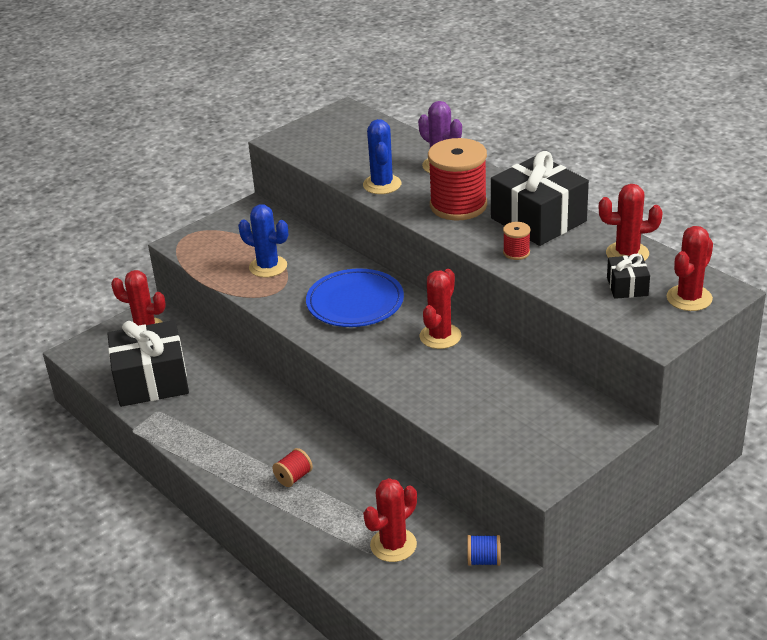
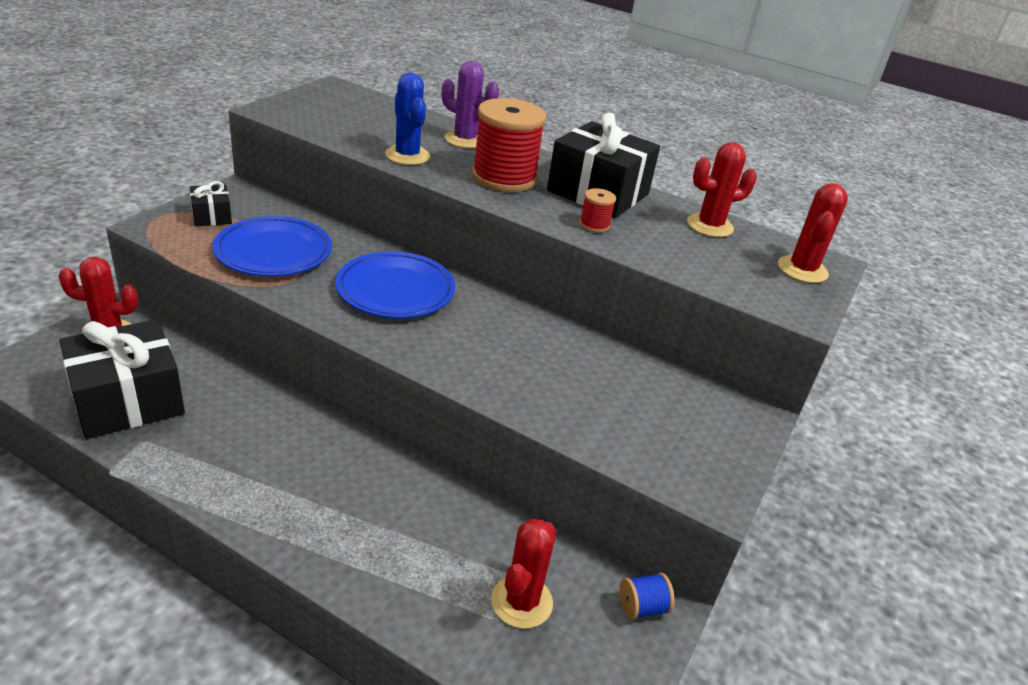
camera: 25 degrees left, 0 degrees up
blue cactus [238,204,288,277] -> blue plate [213,216,332,277]
red spool [272,448,313,487] -> none
red cactus [420,269,461,349] -> none
black gift [607,254,650,299] -> black gift moved to [190,181,232,226]

